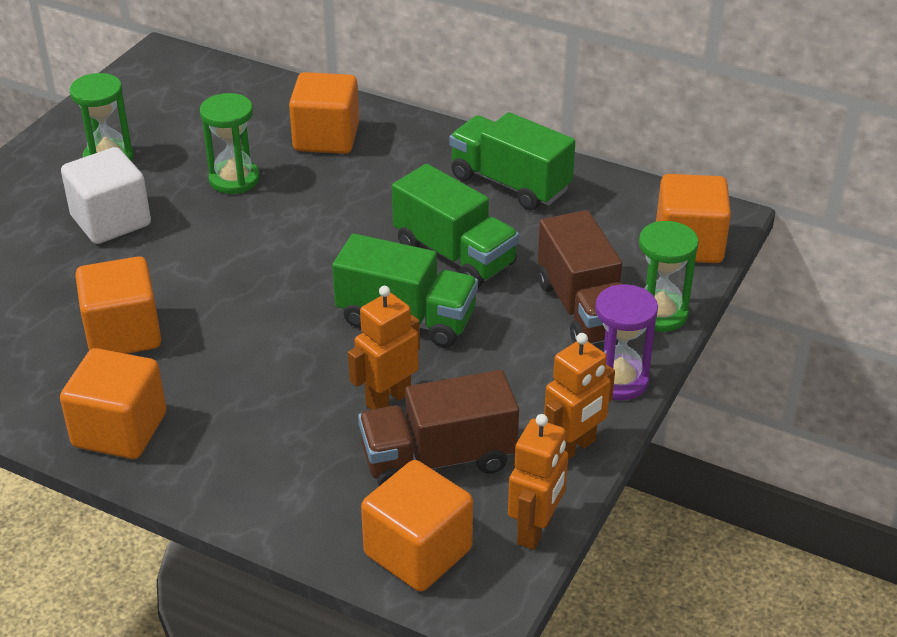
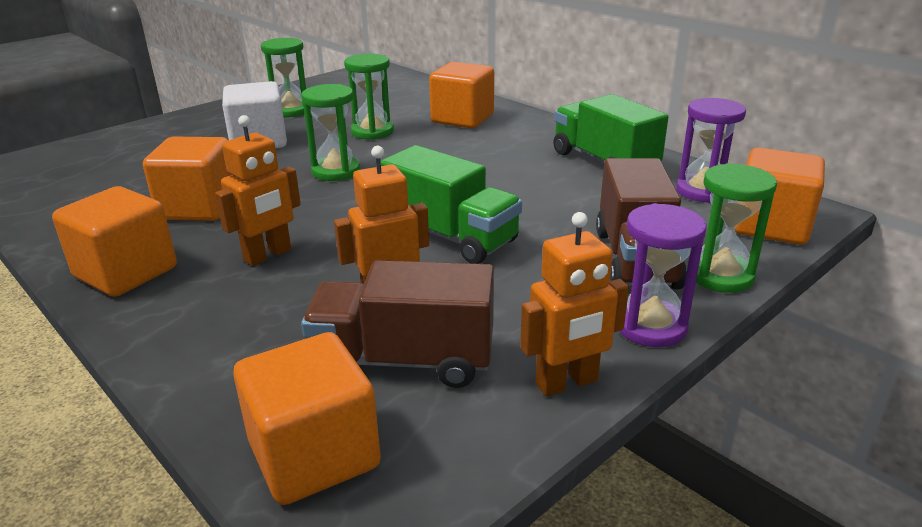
camera: 20 degrees right, 10 degrees down
green truck [392,164,519,287] -> none
orange robot [508,414,568,550] -> orange robot moved to [215,115,301,266]
none -> green hourglass [301,84,360,181]
none -> purple hourglass [676,98,746,203]

